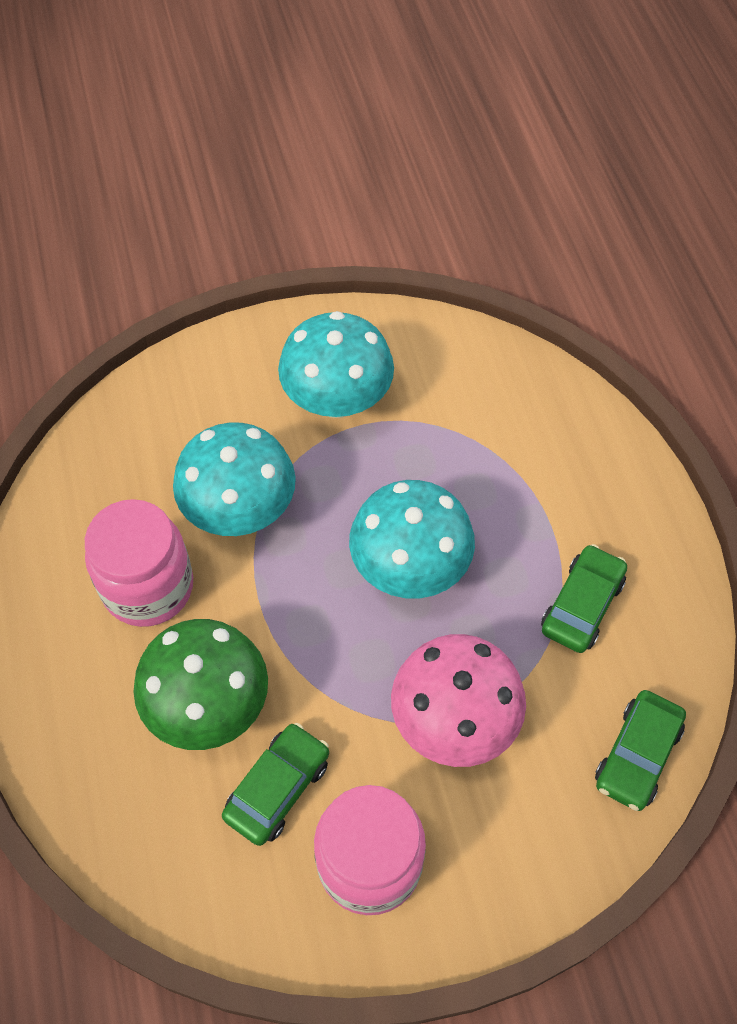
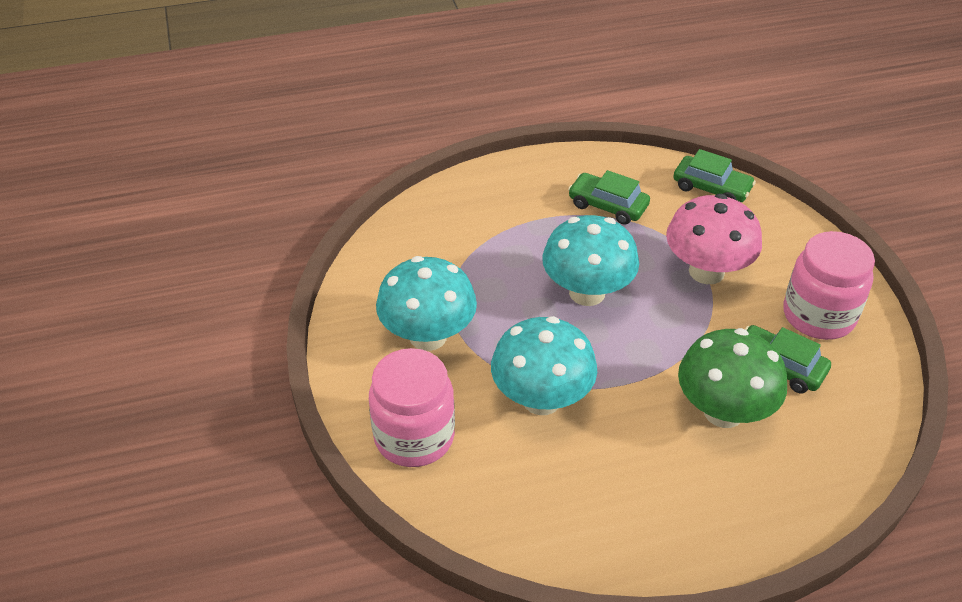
camera: 90 degrees left, 15 degrees down
pink jar [85,499,193,627] -> pink jar moved to [369,348,455,467]

